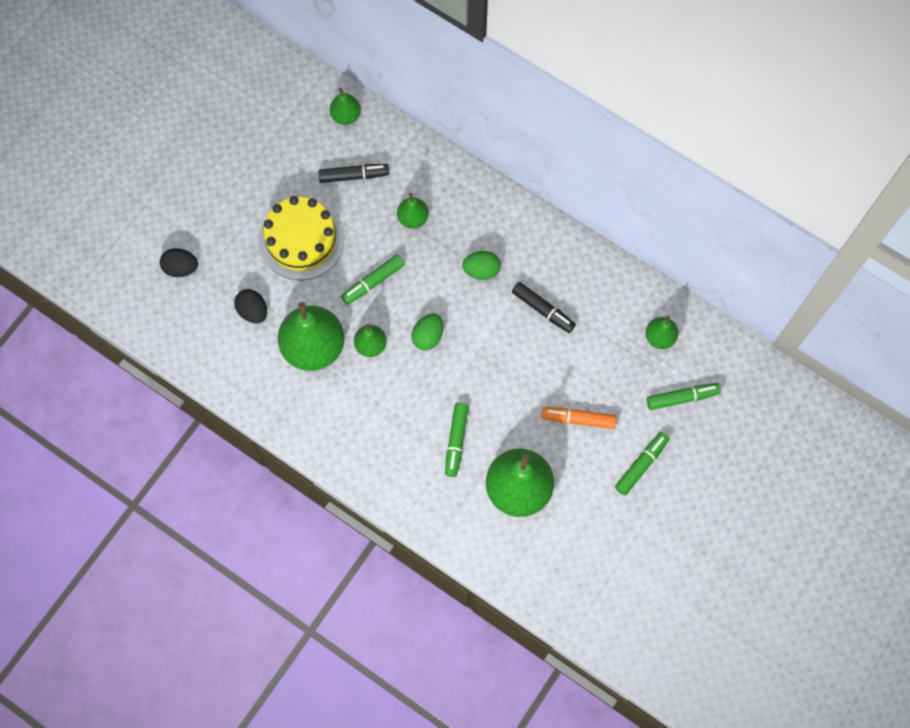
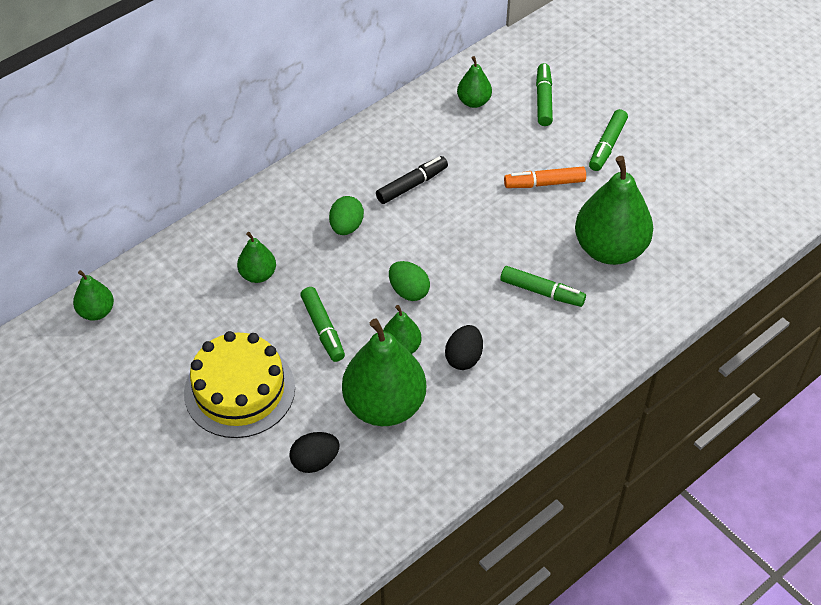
camera: 75 degrees left, 20 degrees down
black egg [160,248,198,277] -> black egg moved to [445,325,483,370]
black marker [319,164,389,183] -> none
orange marker [542,407,616,429] -> orange marker turned 60 degrees clockwise [504,167,586,188]
green marker [615,432,669,495] -> green marker turned 120 degrees counterclockwise [589,109,628,171]

